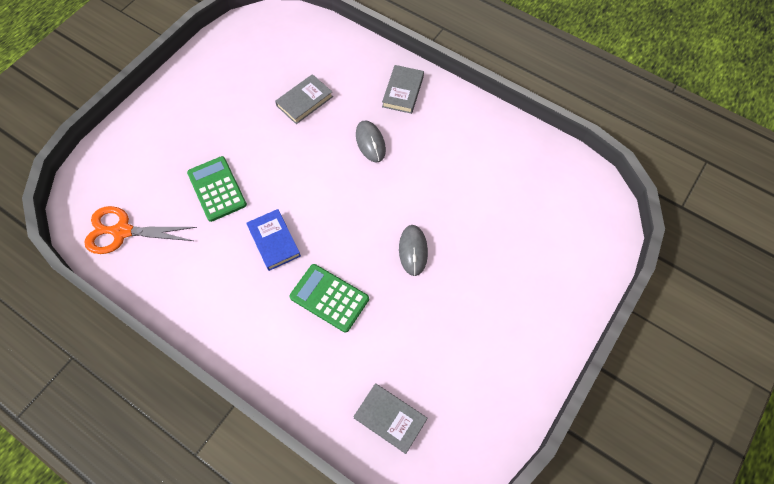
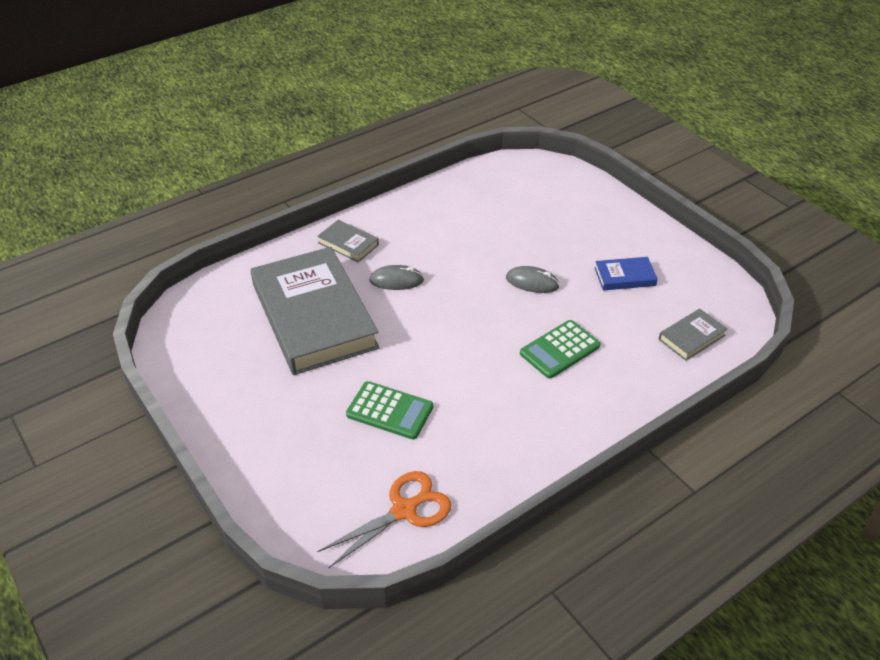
camera: 70 degrees left, 20 degrees down
orange scissors [84,206,197,254] -> orange scissors turned 150 degrees counterclockwise [317,471,452,568]
green calculator [187,156,247,222] -> green calculator turned 150 degrees counterclockwise [346,381,433,439]
blue book [246,209,301,271] -> blue book moved to [595,257,658,290]
grey book [275,74,333,124] -> grey book [250,247,380,375], size x2.43

